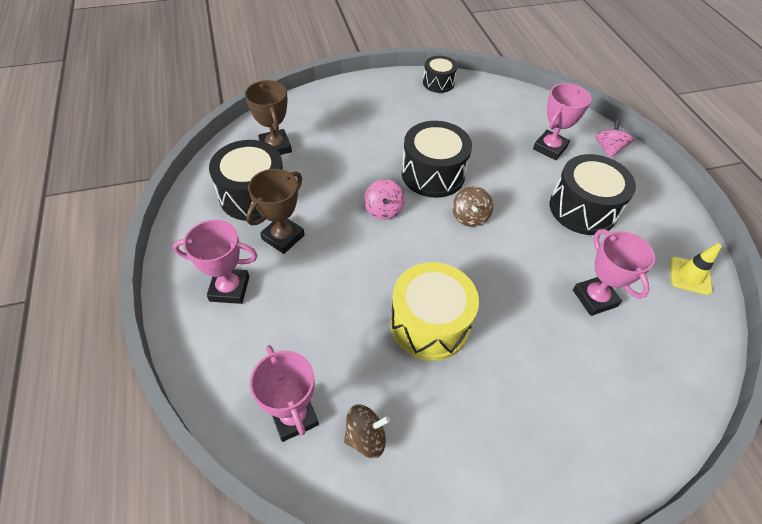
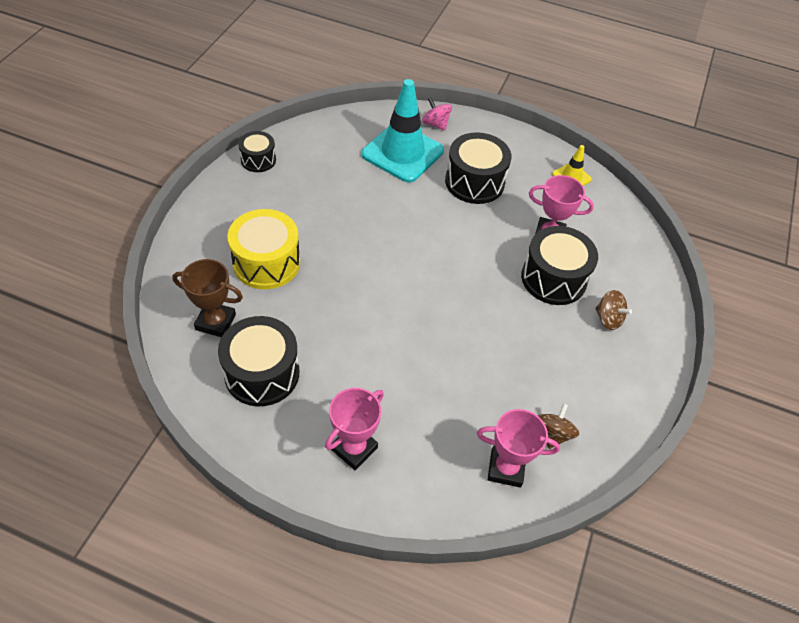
camera: 55 degrees left, 0 degrees up
brown trophy [246,169,305,254] -> none
pink spinning top [364,179,405,220] -> none
yellow drum [390,262,479,361] -> yellow drum moved to [228,209,300,289]
black drum [402,121,472,198] -> black drum moved to [521,226,598,305]
brown spinning top [452,186,493,227] -> brown spinning top moved to [595,290,632,330]
pink trophy [533,83,592,160] -> turquoise traffic cone [361,79,444,183]

